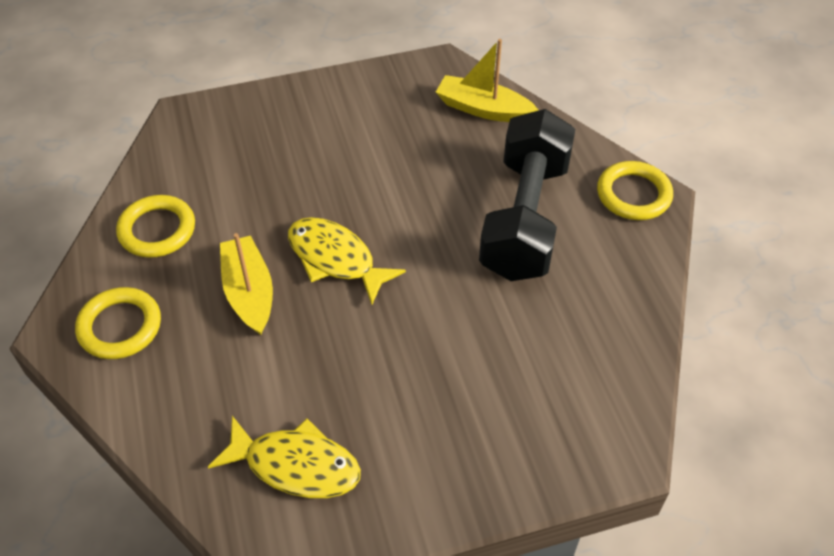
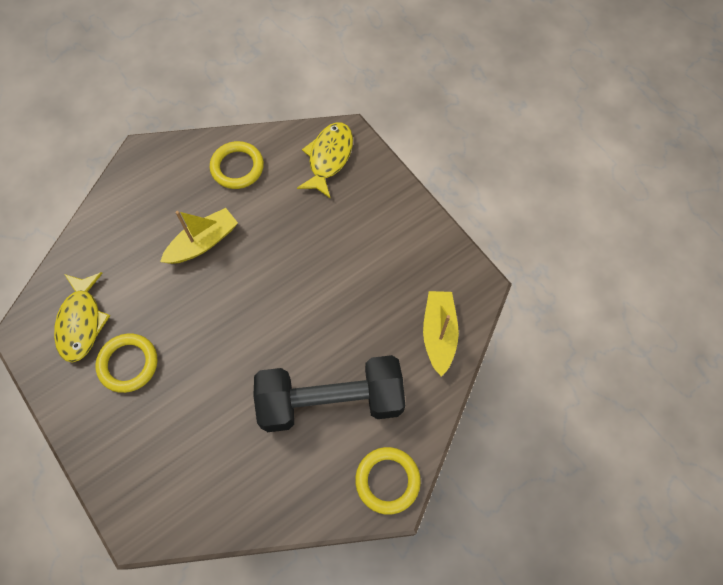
camera: 70 degrees right, 15 degrees up
yellow ring [75,287,161,359] -> yellow ring moved to [95,333,157,393]
yellow fish [288,217,406,304] -> yellow fish moved to [297,122,353,199]

